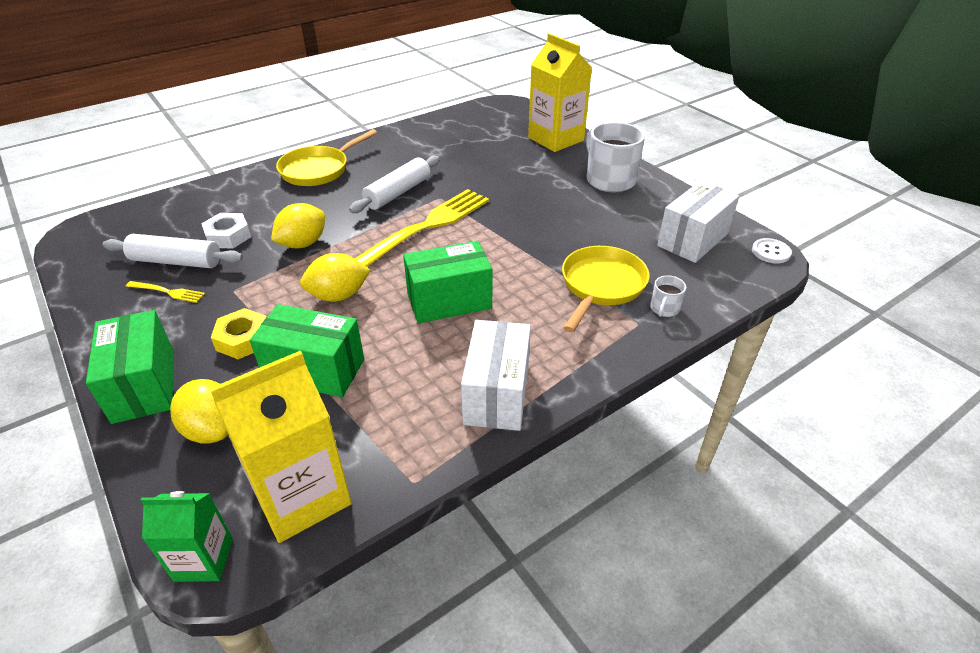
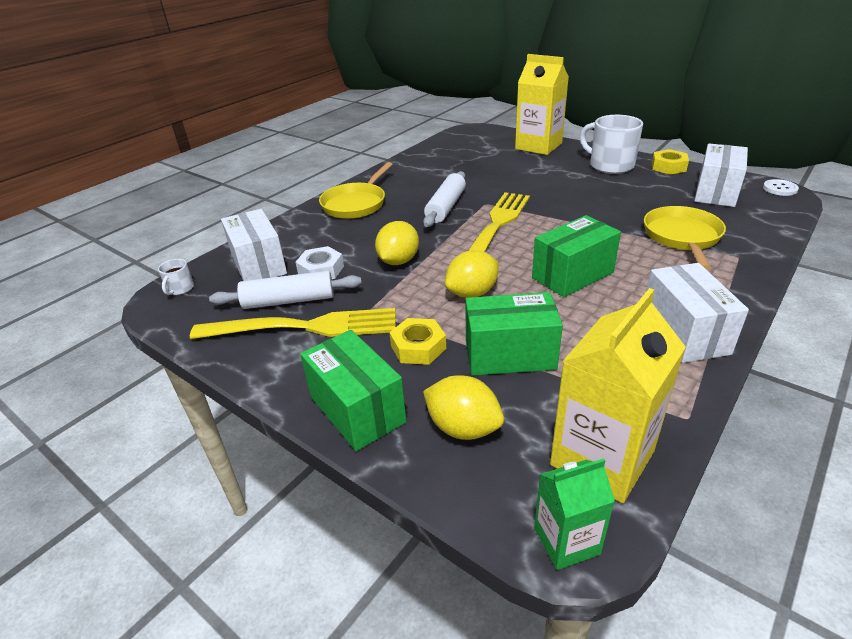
camera: 15 degrees left, 5 degrees down
yellow fork [126,281,205,303] -> yellow fork [190,308,396,339], size x2.38
white mug [650,275,686,317] -> white mug moved to [158,259,194,295]
none -> white box [221,209,287,281]
none -> yellow nut [652,149,689,175]

